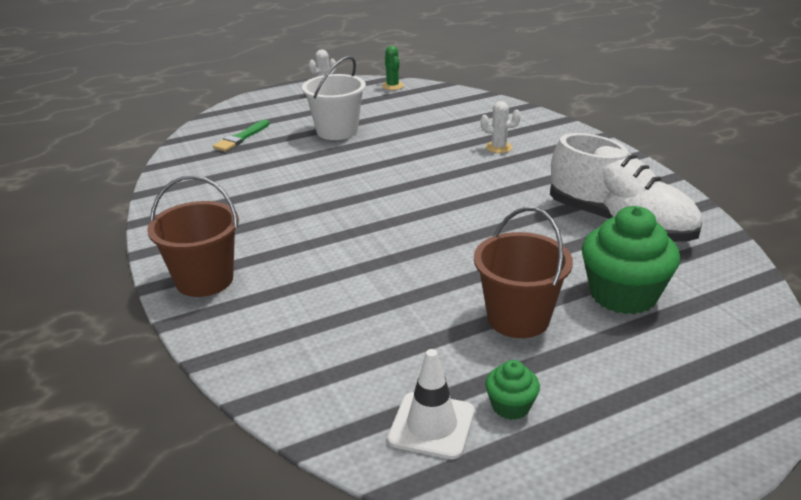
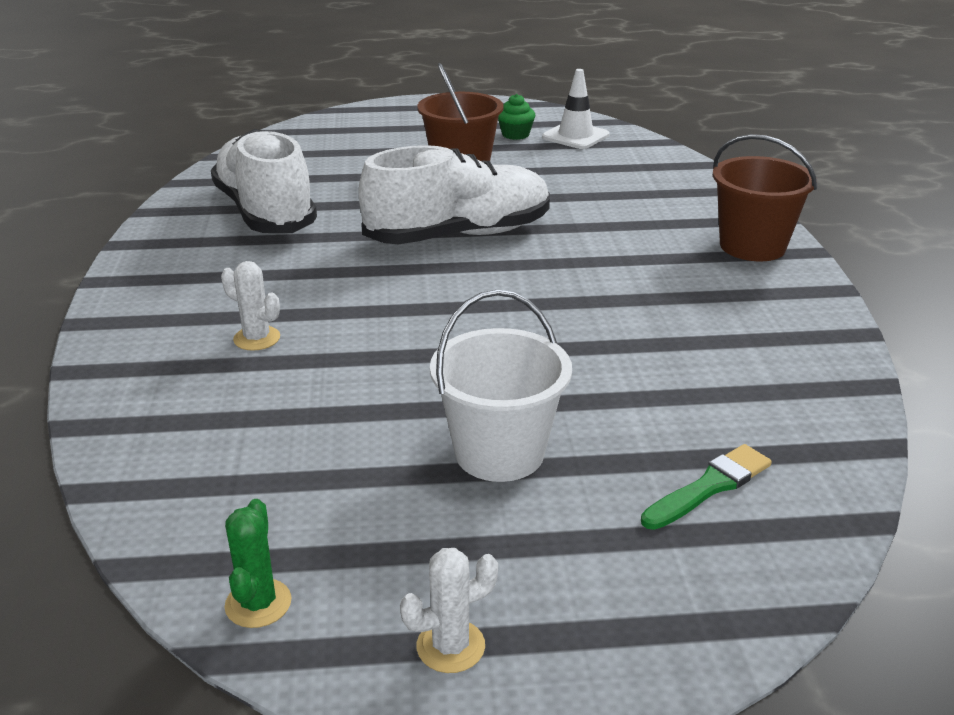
camera: 160 degrees left, 0 degrees up
green cupcake [582,206,680,314] -> none
none -> white shoe [358,145,550,244]

